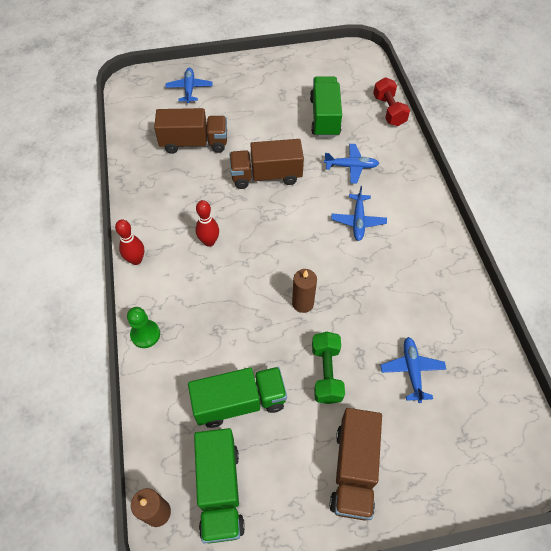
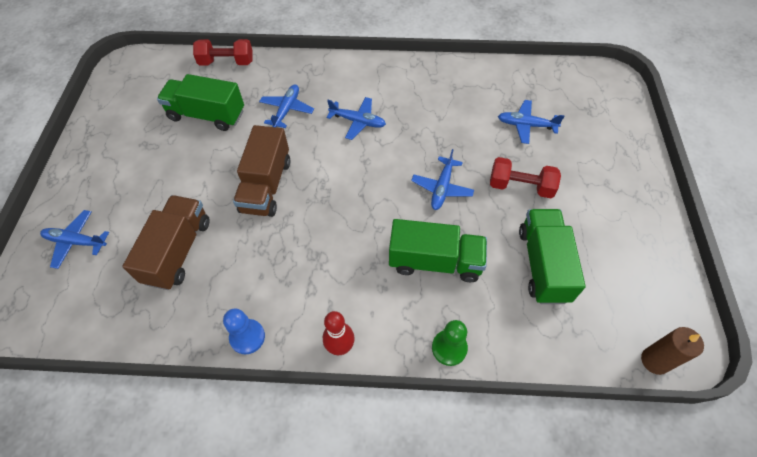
camera: 75 degrees left, 0 degrees up
green truck [194,428,245,543] -> green truck moved to [389,219,487,282]
red bowling pin [196,200,219,247] -> none
brown candle [292,269,317,313] -> blue plane [411,149,474,210]
green dumbbell [312,332,345,404] -> red dumbbell [490,157,561,198]
brown truck [330,408,382,521] -> none
none -> blue pawn [223,308,265,355]

